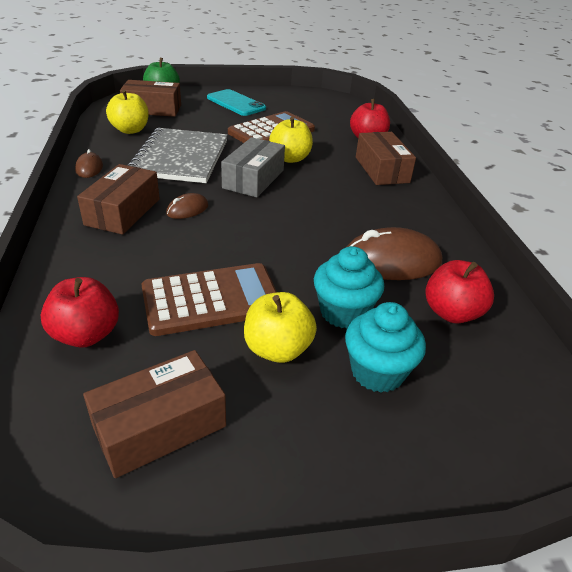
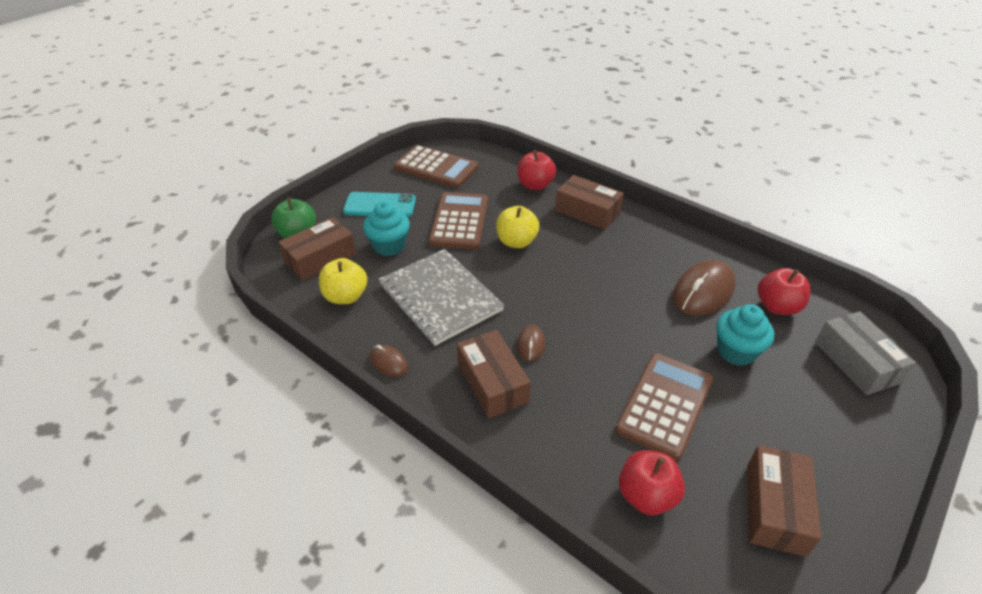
camera: 40 degrees left, 5 degrees up
grey box [221,137,285,198] -> grey box moved to [815,311,916,395]
yellow apple [244,292,317,363] -> none
turquoise cupcake [345,302,426,393] -> turquoise cupcake moved to [363,202,410,256]
none -> brown calculator [394,145,478,188]

